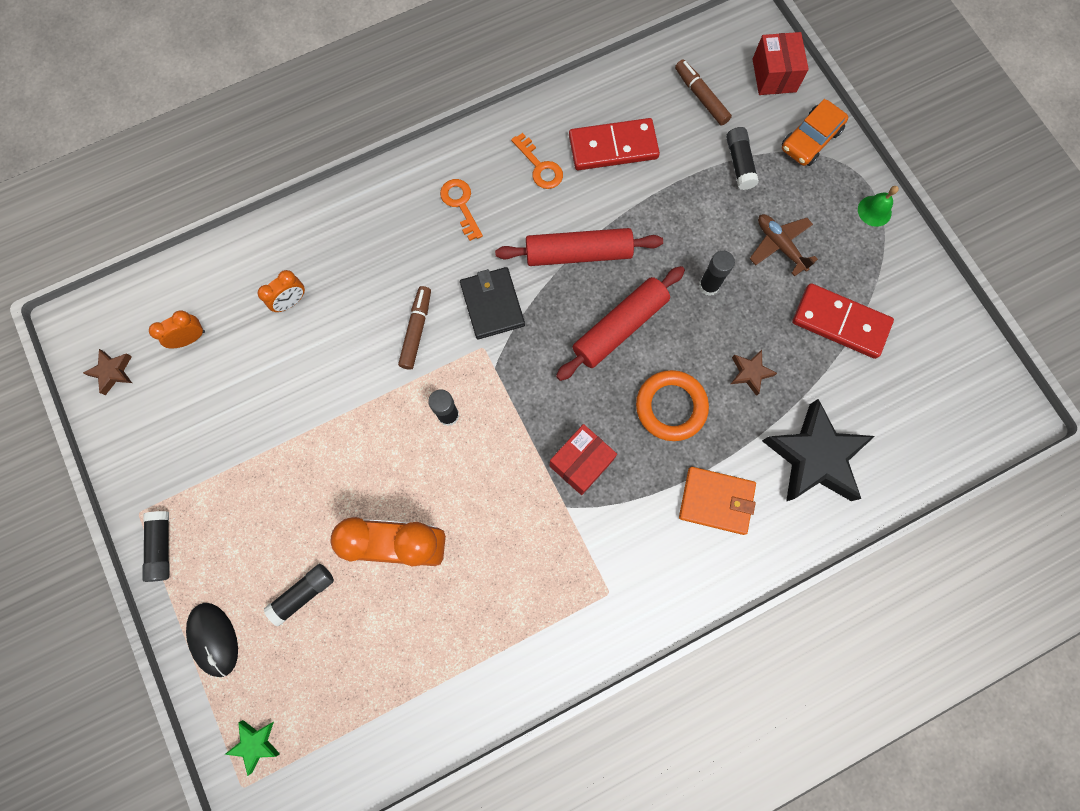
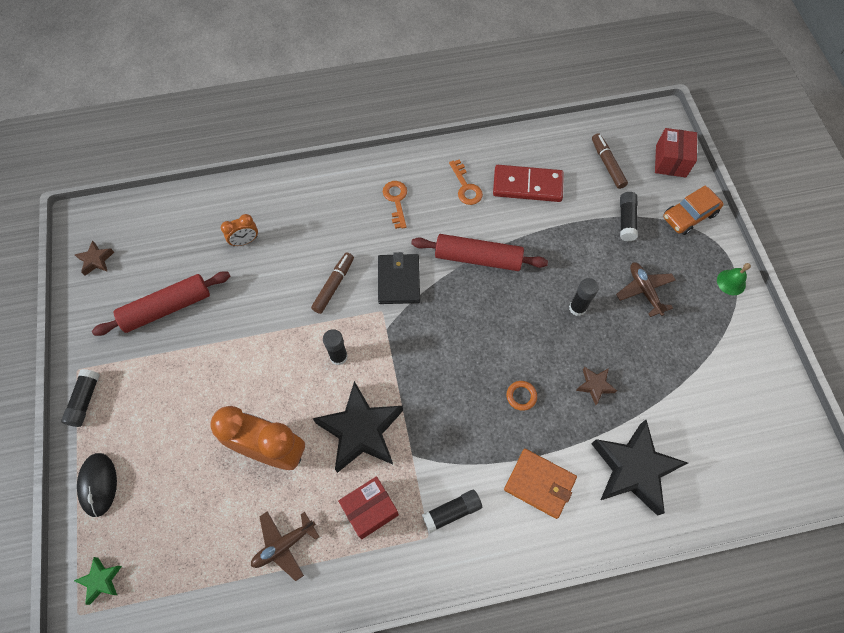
camera: 15 degrees right, 10 degrees down
orange clock [149,311,205,349] -> none
black glue stick [264,564,334,627] -> black glue stick moved to [422,490,482,533]
red box [550,424,617,495] -> red box moved to [338,476,399,539]
red rolling pin [556,266,685,381] -> red rolling pin moved to [92,271,230,336]
orange ring [636,370,709,441] -> orange ring [506,381,537,411], size x0.50
red domino [792,283,894,359] -> none
none -> brown plane [251,511,319,581]
none -> black star [313,381,403,473]

